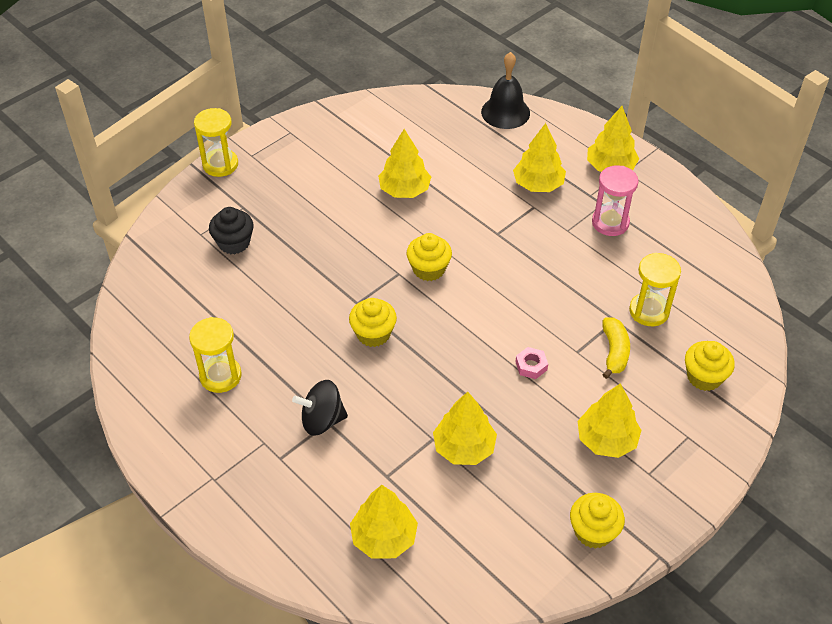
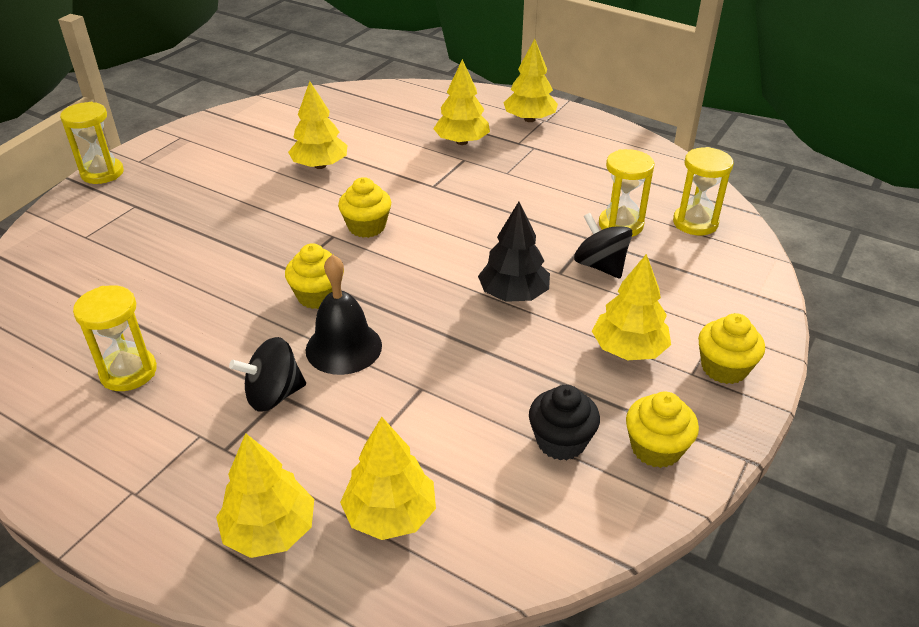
camera: 15 degrees left, 10 degrees down
black cupcake [209,207,254,254] -> black cupcake moved to [529,385,600,460]
yellow tree [433,392,497,465] -> yellow tree moved to [216,433,314,558]
black bell [481,52,530,129] -> black bell moved to [306,254,382,375]
pink nut [515,347,548,379] -> black tree [478,202,550,302]
pink hourglass [592,165,639,236] -> none
yellow banana [602,317,630,379] -> black spinning top [574,213,633,278]
yellow cupcake [685,341,735,391] -> yellow cupcake moved to [698,313,765,384]
none -> yellow hourglass [673,147,734,235]

